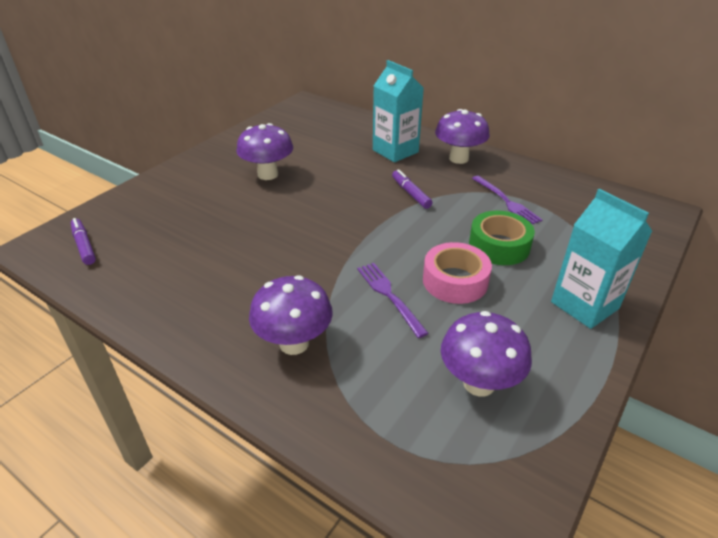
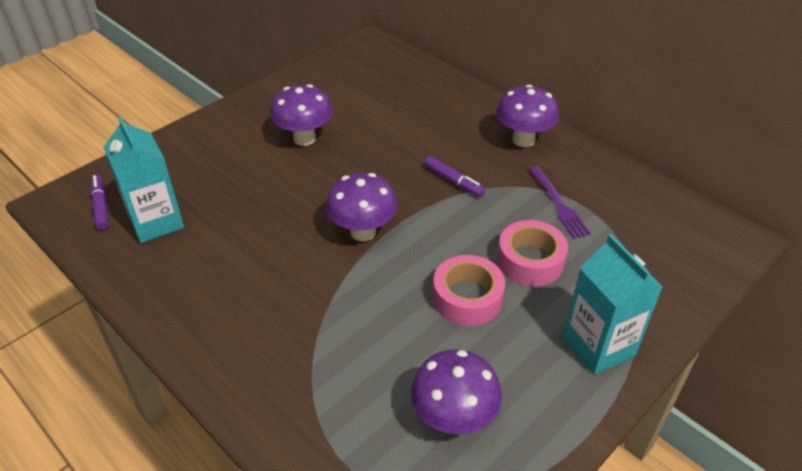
camera: 10 degrees right, 5 degrees up
purple mushroom [249,275,333,355] -> purple mushroom moved to [326,173,398,241]
purple fork [357,263,429,338] -> none
turquoise carton [373,60,424,162] -> turquoise carton moved to [103,116,184,243]
purple marker [392,169,432,209] -> purple marker turned 150 degrees clockwise [424,156,485,197]
green tape [469,211,535,265] -> pink tape [497,220,568,286]

